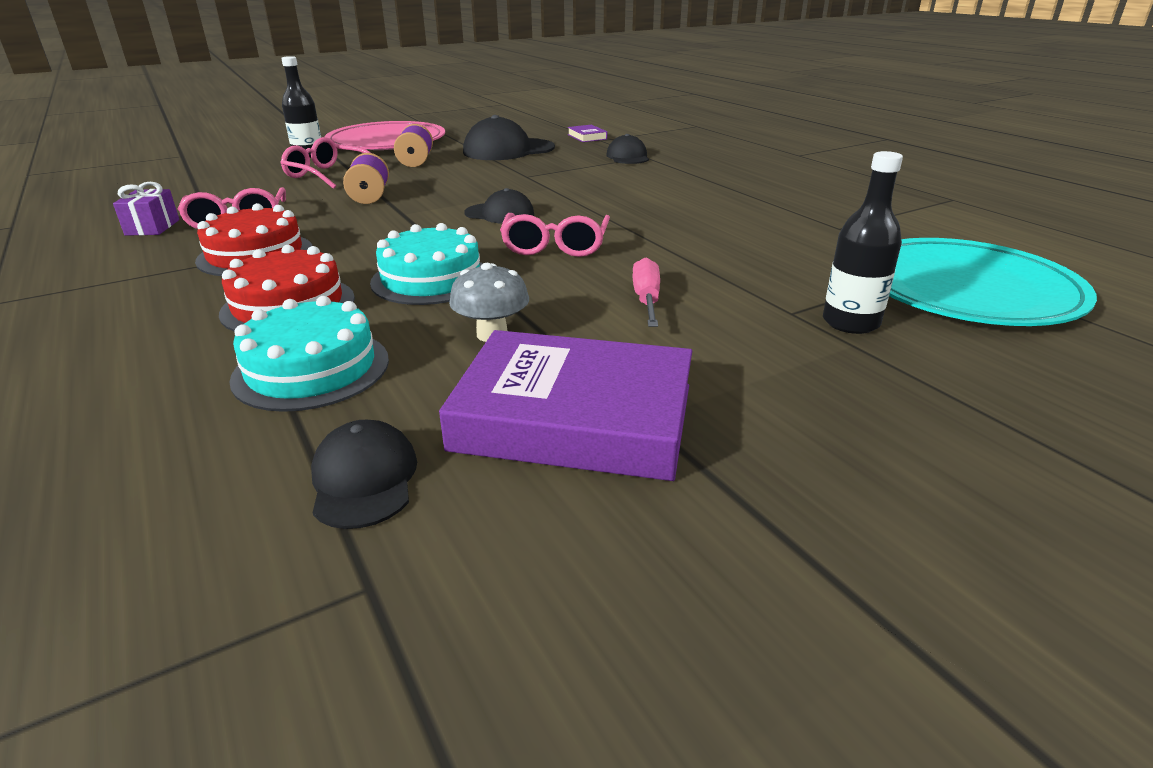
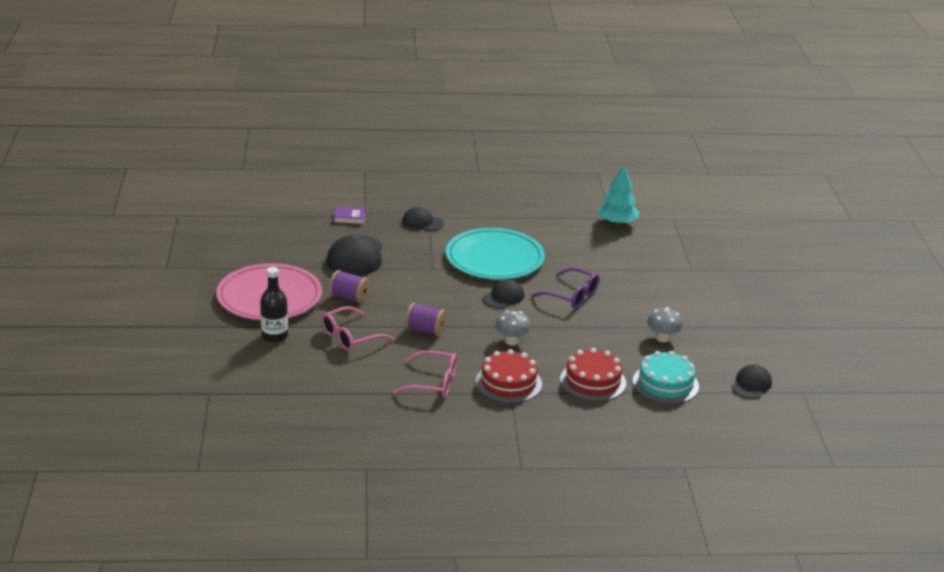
camera: 65 degrees left, 0 degrees up
purple gift [113,182,179,236] -> none
black cap [311,420,417,529] -> black cap turned 105 degrees clockwise [732,365,772,398]
turquoise cake [370,223,483,305] -> none
purple book [439,330,692,481] -> none
pink glasses [500,213,610,257] -> purple glasses [531,267,600,309]
pink screwdriver [633,257,660,327] -> none
black bottle [823,151,903,334] -> none
turquoise plate [889,238,1097,326] -> turquoise plate moved to [446,228,545,280]
none -> grey mushroom [495,310,531,345]
none -> turquoise tree [598,165,640,225]

